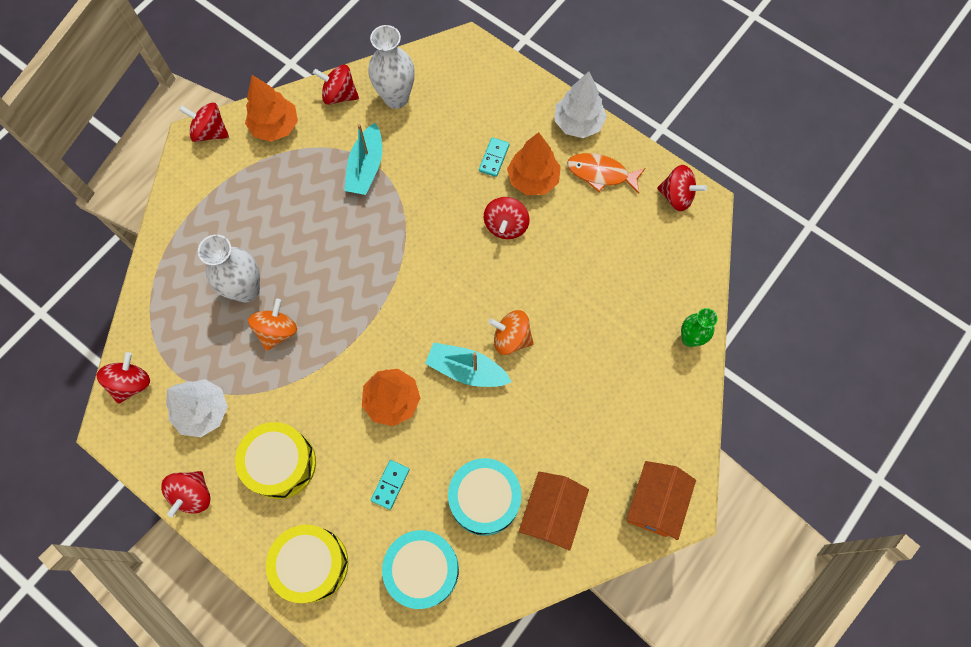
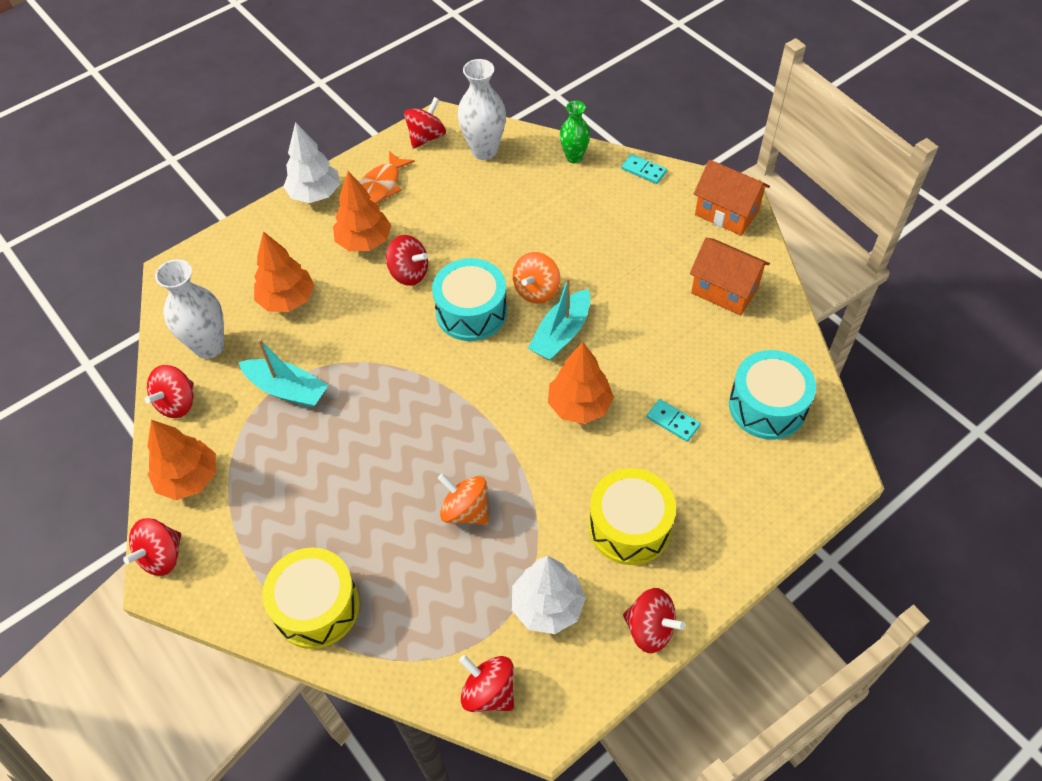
camera: 75 degrees left, 15 degrees down
white vase [198,235,260,302] -> white vase moved to [458,59,506,160]
yellow drum [266,525,348,603] -> yellow drum moved to [262,548,360,649]
turquoise drum [448,458,522,536] -> turquoise drum moved to [432,258,507,341]
turquoise domino [479,137,509,177] -> turquoise domino moved to [621,154,667,184]
none -> orange tree [254,231,314,312]

